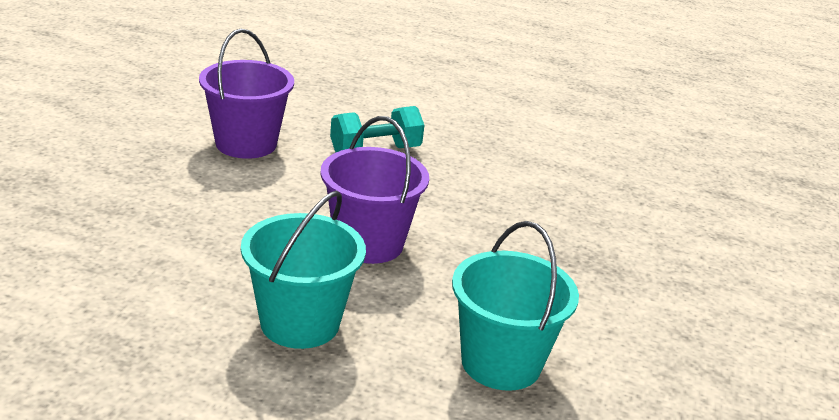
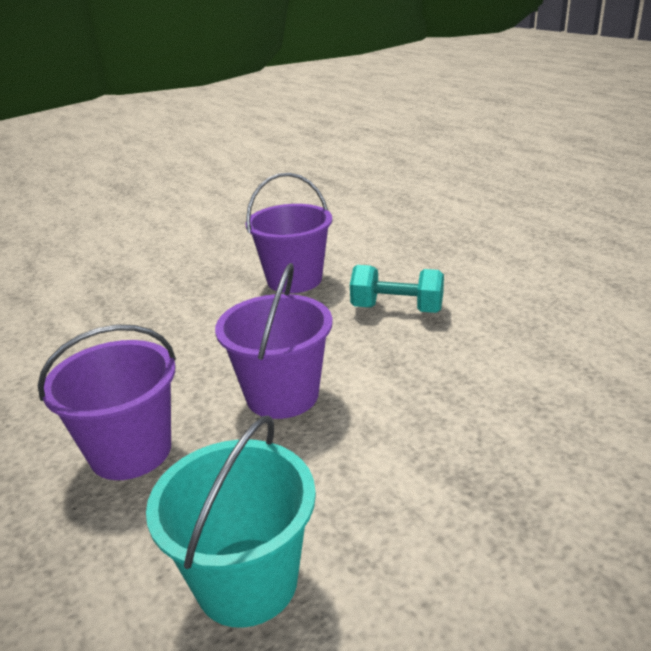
camera: 45 degrees right, 0 degrees up
turquoise bucket [241,191,366,349] -> purple bucket [38,325,176,480]

